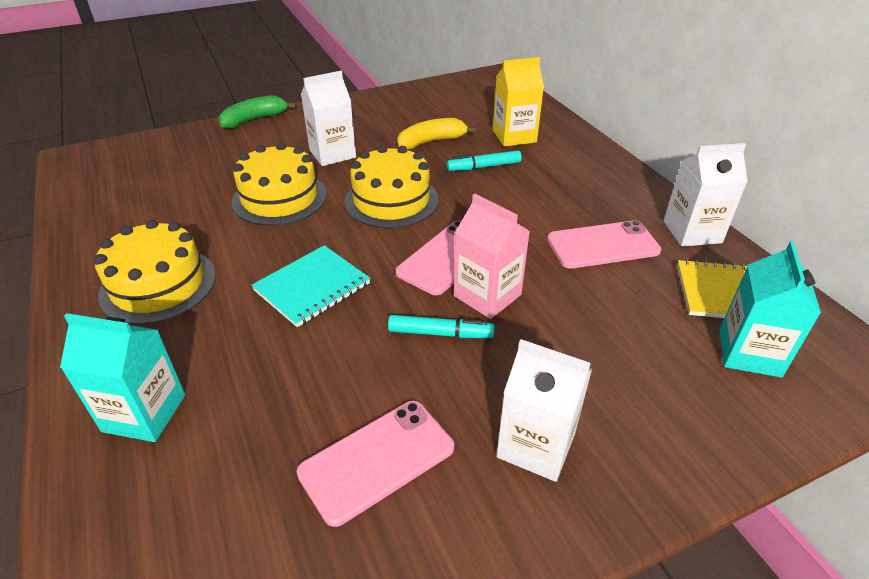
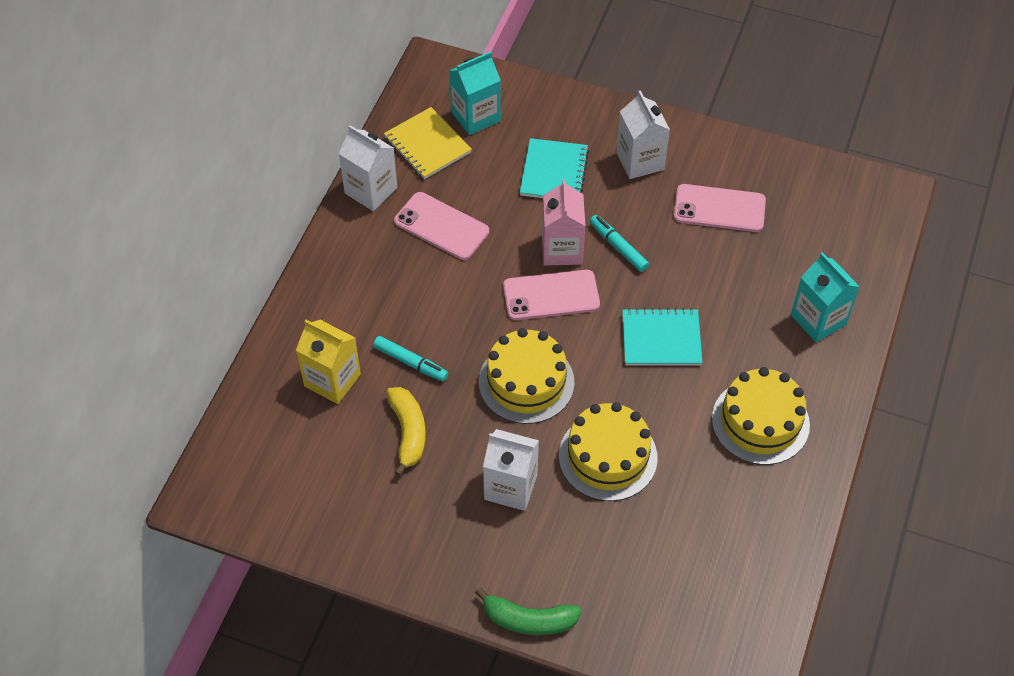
camera: 135 degrees left, 15 degrees up
yellow banana [397,118,477,149] -> yellow banana turned 120 degrees counterclockwise [386,387,426,476]
none -> turquoise notebook [520,138,589,198]

